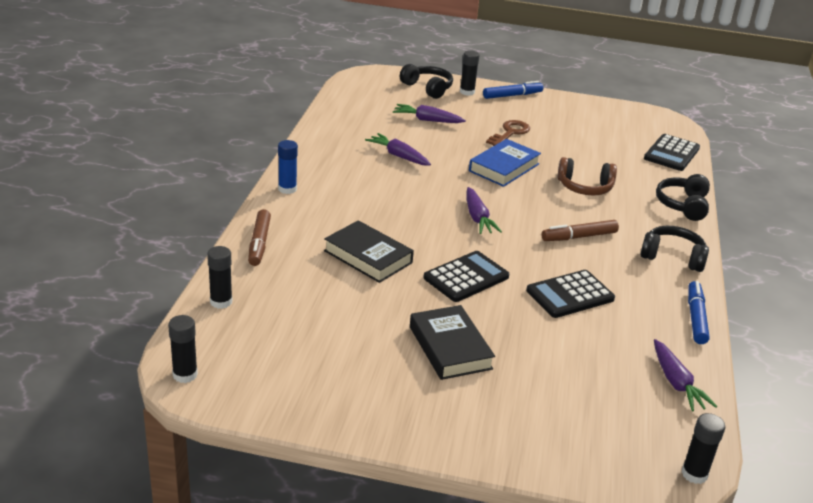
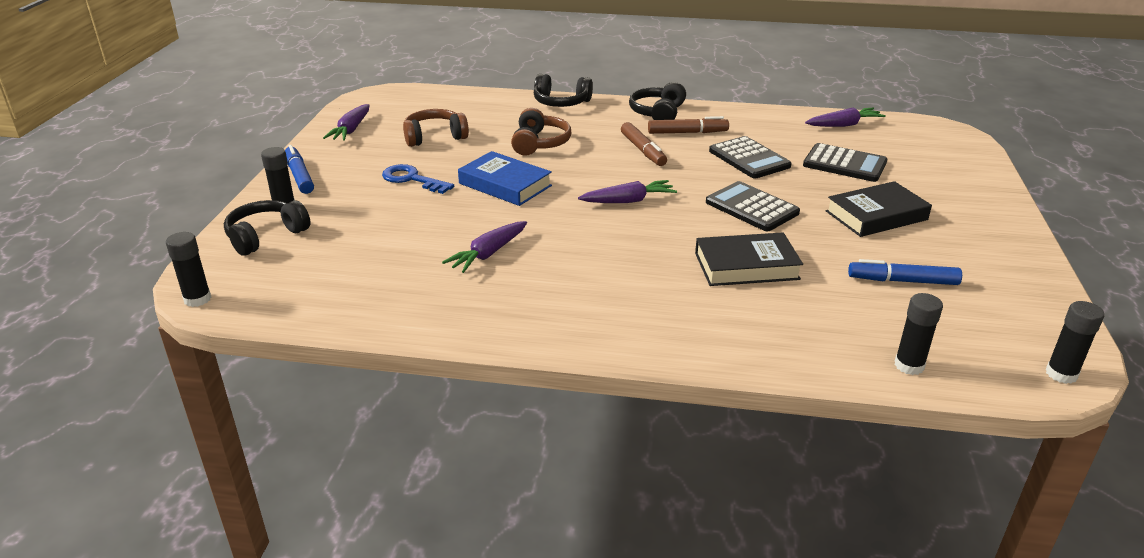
camera: 90 degrees left, 0 degrees up
brown marker [248,209,271,266] -> brown marker moved to [648,116,729,134]
blue glue stick [278,140,298,194] -> none
black book [324,220,414,283] -> black book turned 45 degrees clockwise [695,232,803,286]
purple carrot [393,104,466,123] -> purple carrot moved to [323,104,369,141]
brown key [486,120,530,146] -> blue key [382,164,454,194]
black calculator [644,134,700,171] -> black calculator moved to [803,143,887,182]
black glue stick [681,413,725,484] -> black glue stick moved to [166,232,211,307]
blue marker [688,281,710,344] -> blue marker moved to [848,259,962,285]
none -> brown headphones [403,109,469,147]

